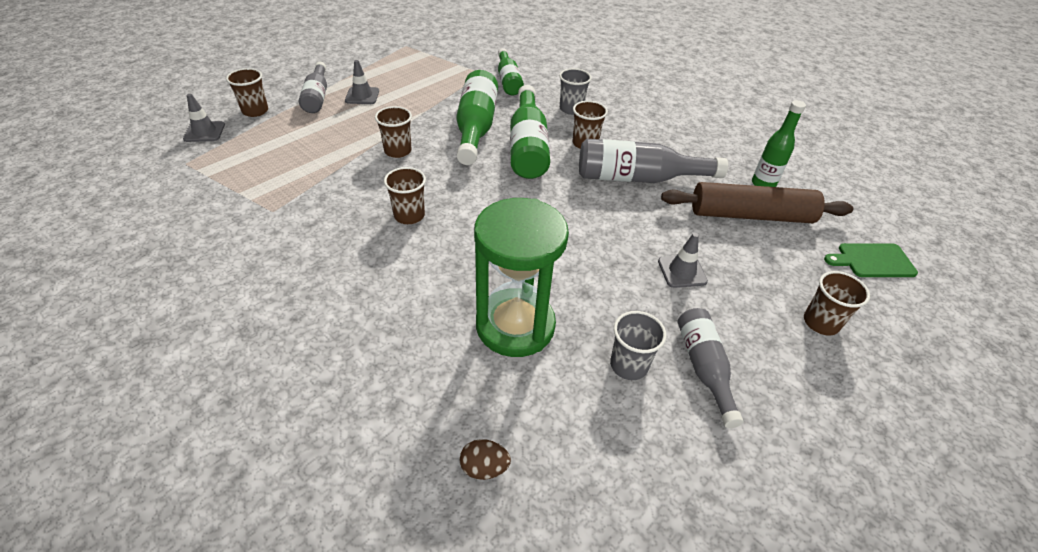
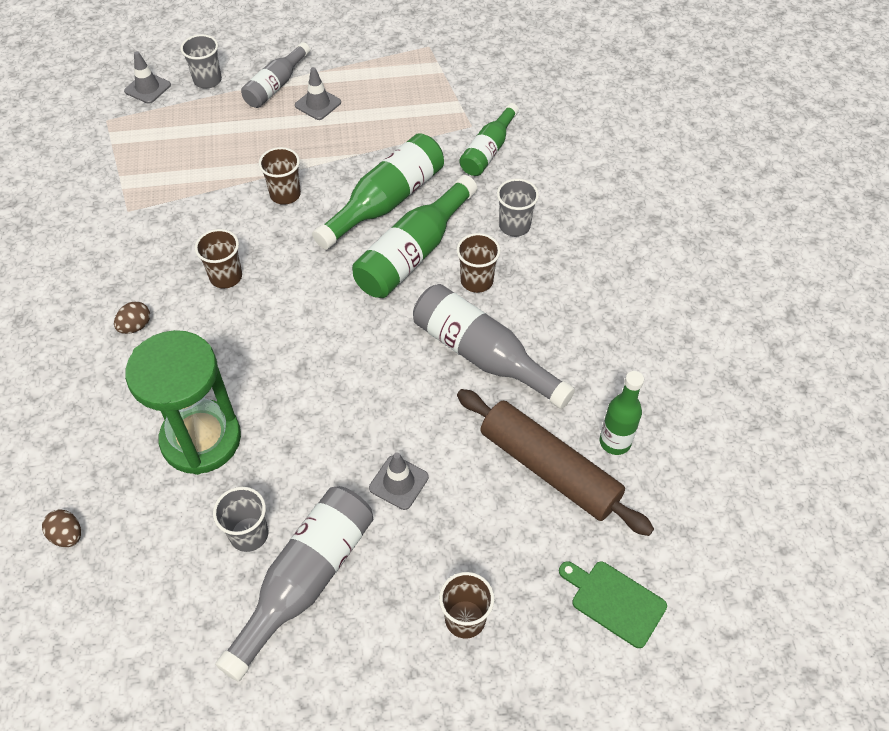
camera: 40 degrees right, 10 degrees up
brown cup [226,68,268,117] -> grey cup [181,34,222,88]
grey bottle [678,308,743,428] -> grey bottle [215,486,373,682], size x1.58
none -> brown egg [114,301,150,334]

